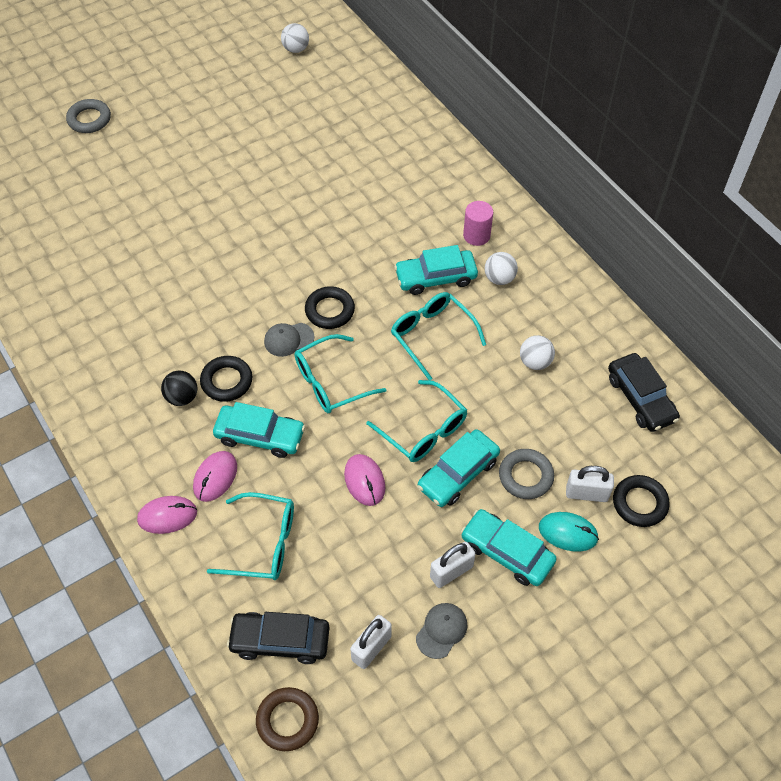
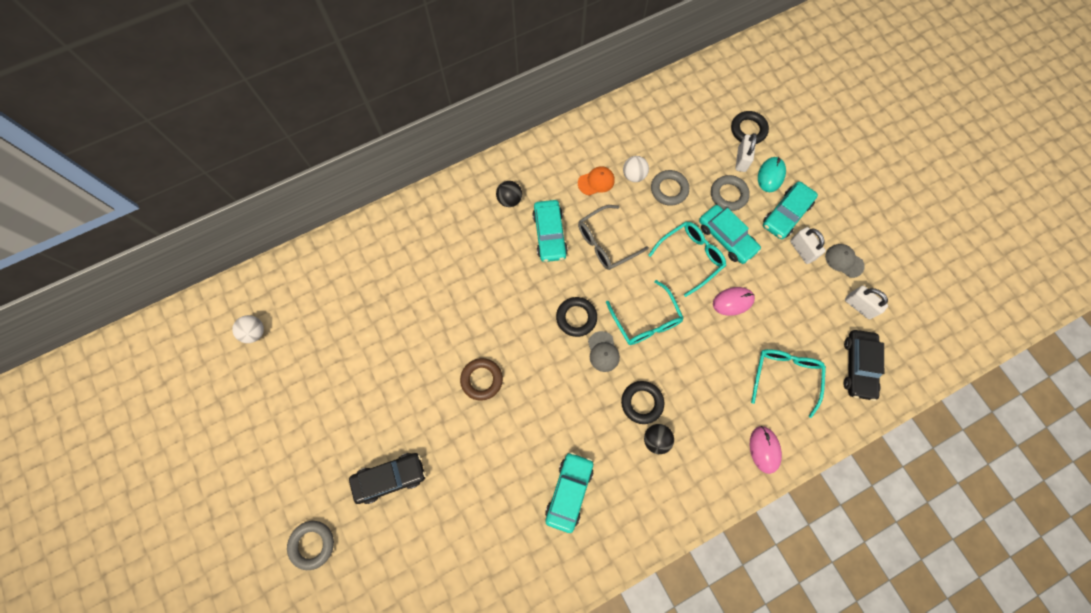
camera: 85 degrees left, 15 degrees up
pink mouse [193,451,237,502] -> none
turquoise car [213,402,305,458] -> turquoise car moved to [545,452,593,533]
brown ring [256,687,319,751] -> brown ring moved to [460,358,503,401]
turquoise glasses [391,292,486,380] -> grey glasses [578,205,649,270]
pink cylinder [463,201,493,246] -> black ball [496,181,522,207]
white ball [485,252,518,285] -> none
black car [608,353,680,432] -> black car moved to [349,453,426,504]
none -> orange cap [578,166,615,196]
none -> grey ring [651,170,689,206]

